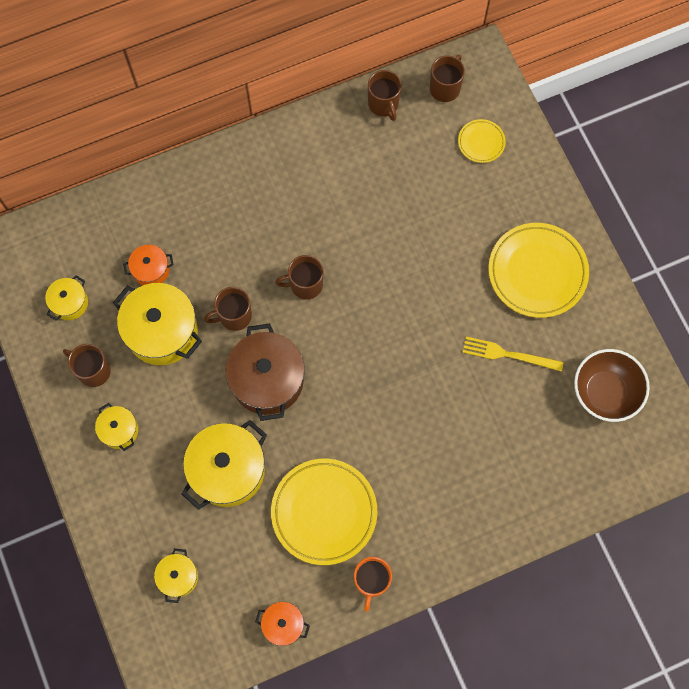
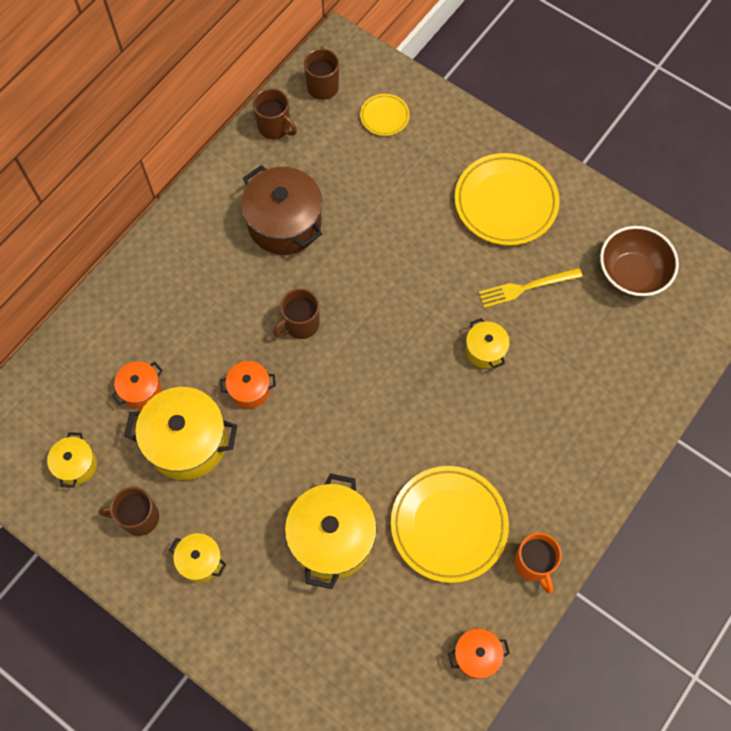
camera: 30 degrees left, 5 degrees down
yellow pot [154,548,198,603] -> yellow pot moved to [465,318,510,369]
brown mug [204,287,252,331] -> orange pot [220,361,276,408]
brown pot [225,323,305,421] -> brown pot moved to [241,165,322,255]

